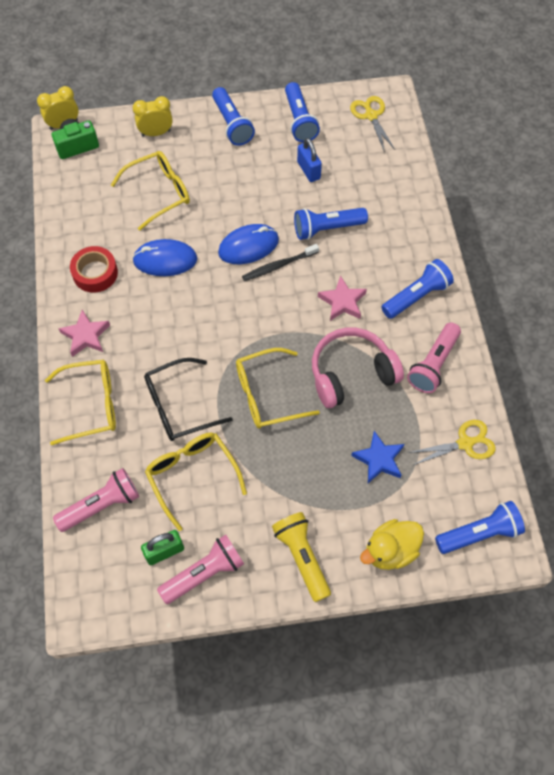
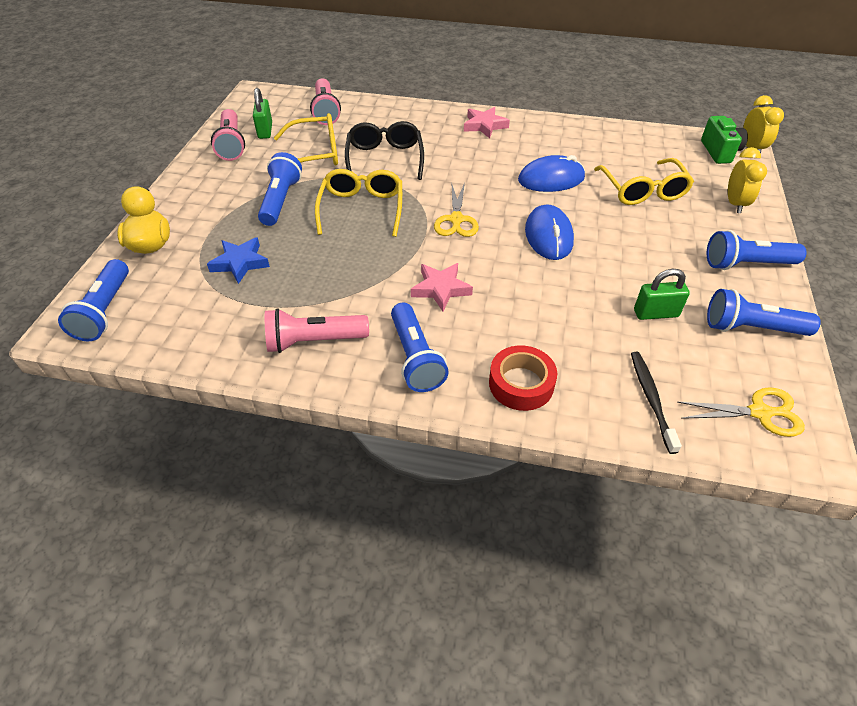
camera: 110 degrees right, 15 degrees down
yellow glasses [45,360,116,445] -> none
red tape [70,246,118,293] -> red tape moved to [489,345,557,411]
blue mouse [132,239,197,276] -> blue mouse turned 60 degrees clockwise [518,155,585,192]
black toothbrush [242,244,319,281] -> black toothbrush moved to [631,352,682,454]
yellow flashlight [272,512,331,602] -> none
blue flashlight [294,208,368,240] -> blue flashlight moved to [258,152,302,226]
blue padlock [297,138,322,182] -> green padlock [634,269,690,320]
pink headphones [312,328,404,408] -> none
pink flashlight [407,322,461,393] -> pink flashlight turned 60 degrees counterclockwise [265,308,369,353]
yellow scissors [408,420,495,465] -> yellow scissors moved to [434,182,479,237]

